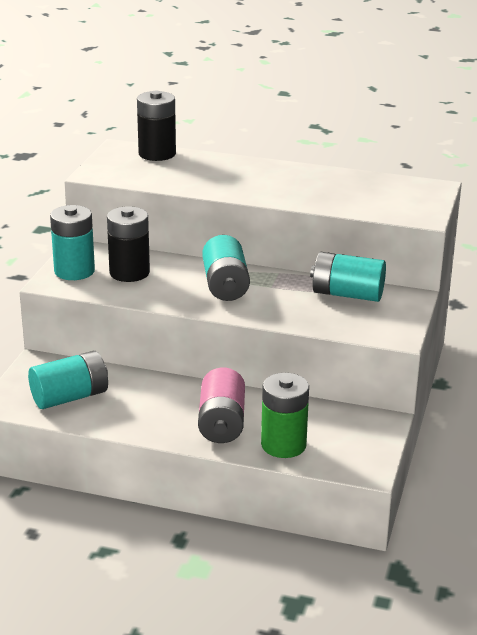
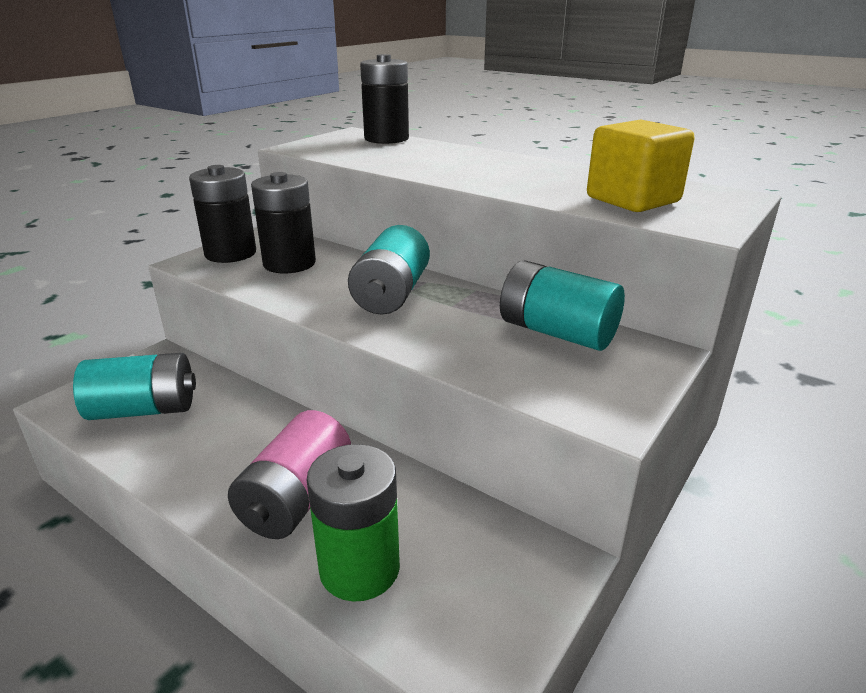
camera: 20 degrees right, 0 degrees up
turquoise battery [50,205,95,280] -> black battery [189,165,256,263]
none -> yellow cube [587,120,694,212]

